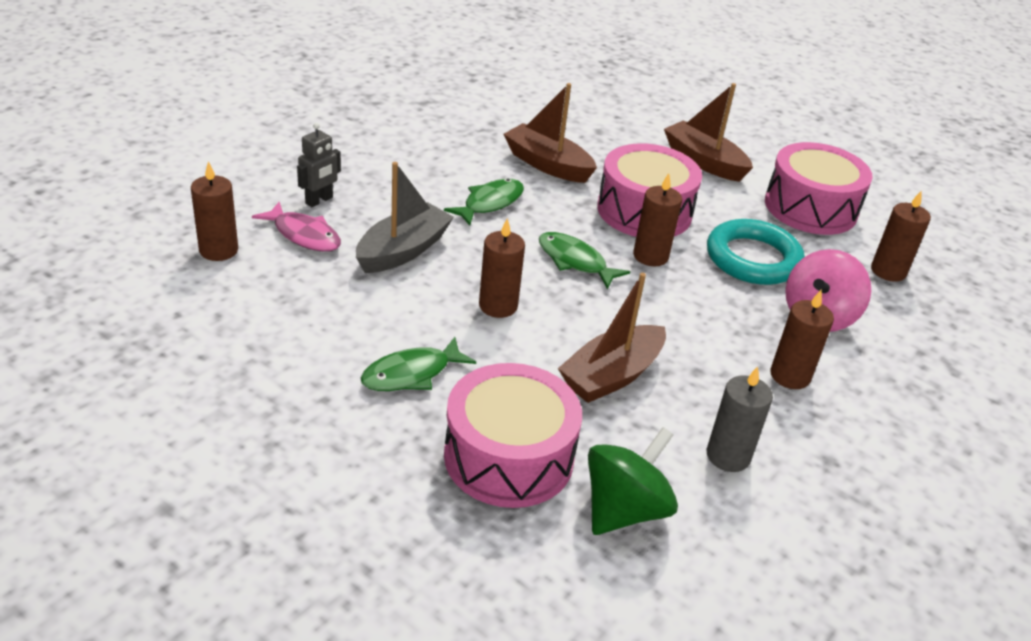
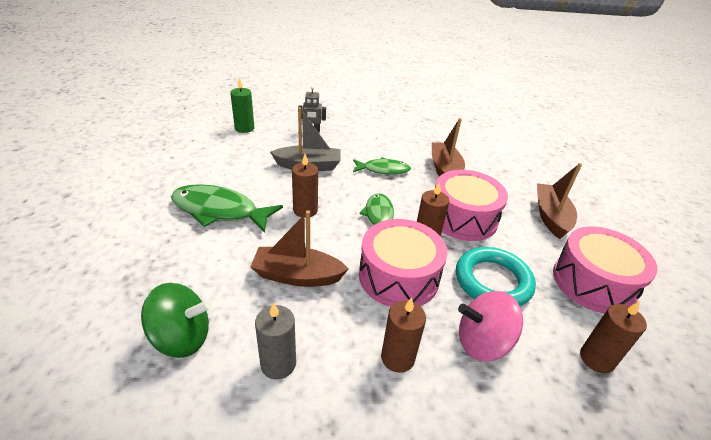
camera: 50 degrees right, 0 degrees up
brown candle [191,161,238,261] -> green candle [230,78,254,133]
pink fish [252,202,341,252] -> none
green fish [361,337,476,391] -> green fish [171,184,283,233], size x1.62
pink drum [444,363,582,508] -> pink drum moved to [359,219,447,307]

